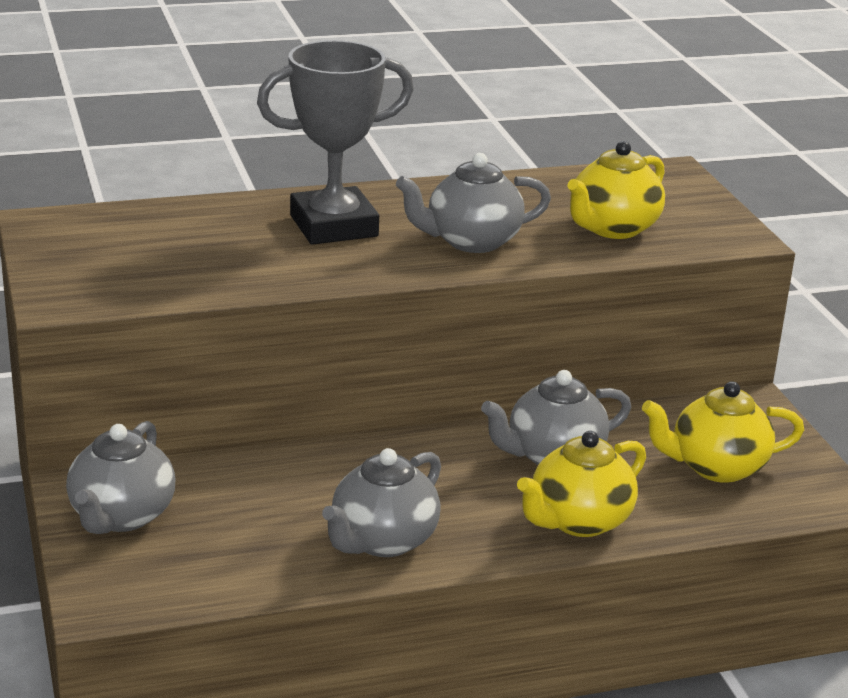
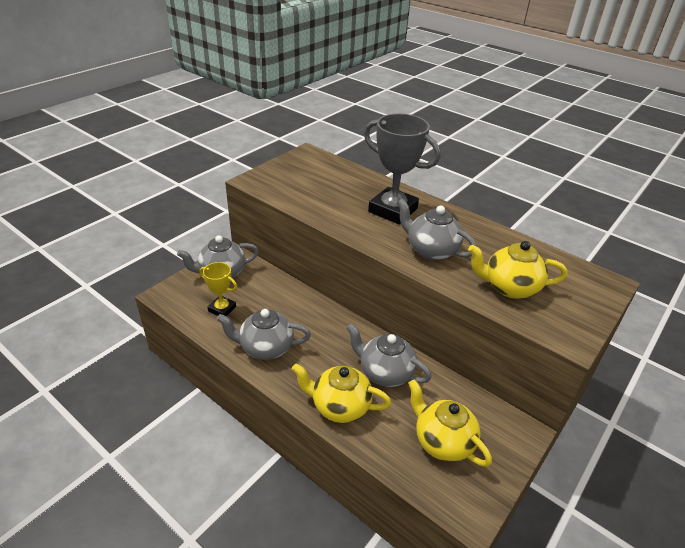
camera: 55 degrees right, 10 degrees up
none -> yellow trophy [200,262,237,316]

